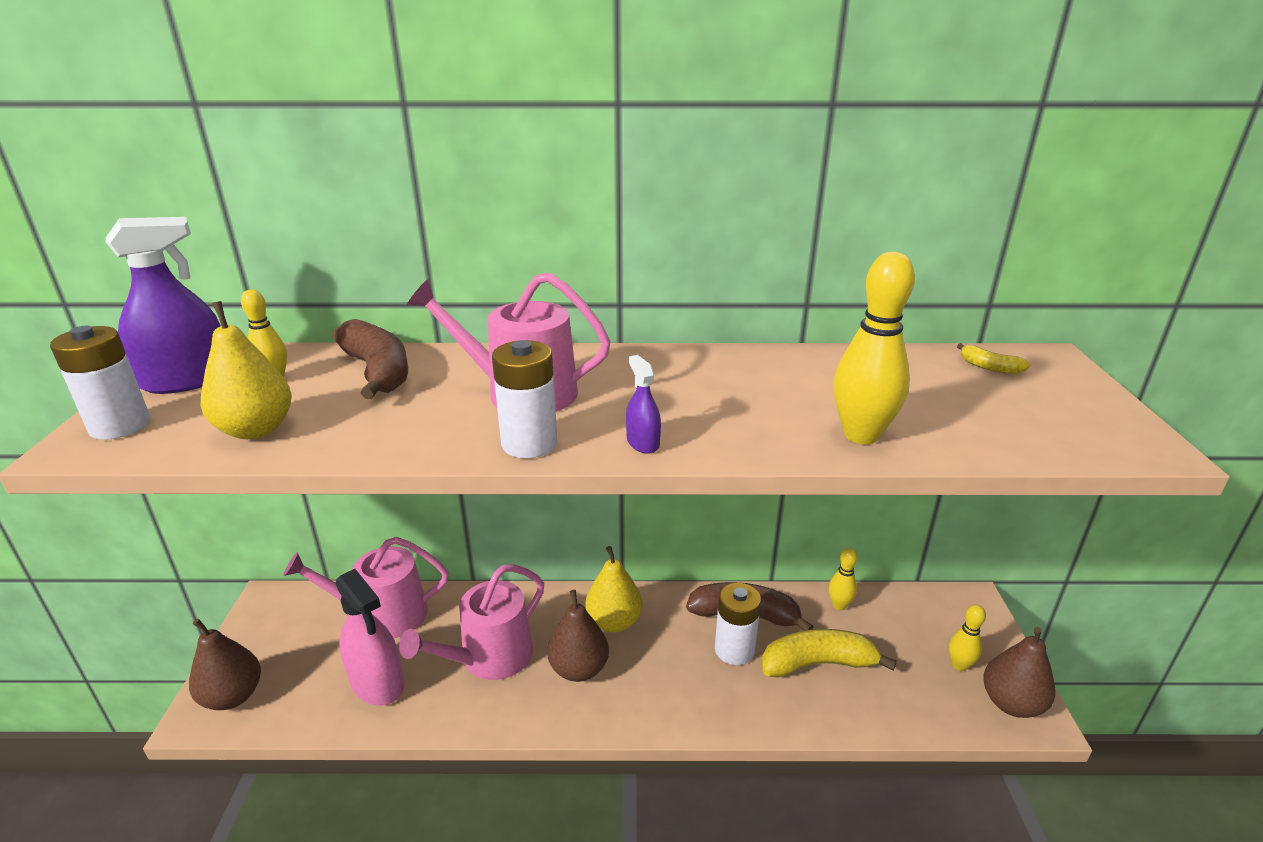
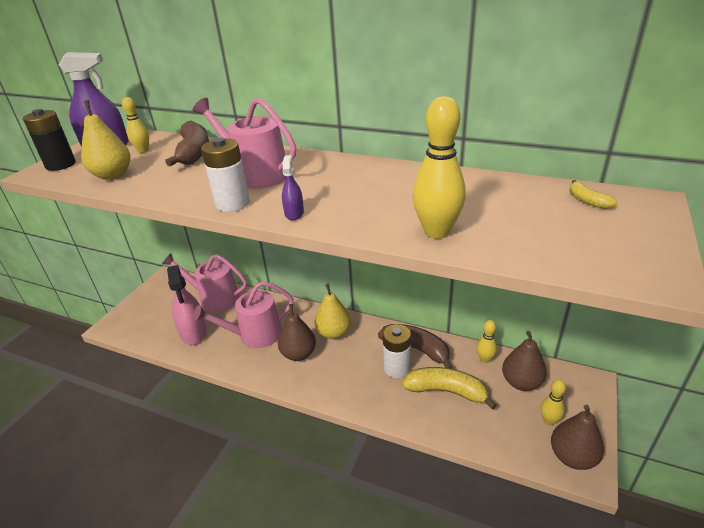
camera: 25 degrees right, 5 degrees up
white battery [50,326,150,440] -> black battery [23,109,76,171]
brown pear [189,619,261,710] -> brown pear moved to [502,331,547,391]

